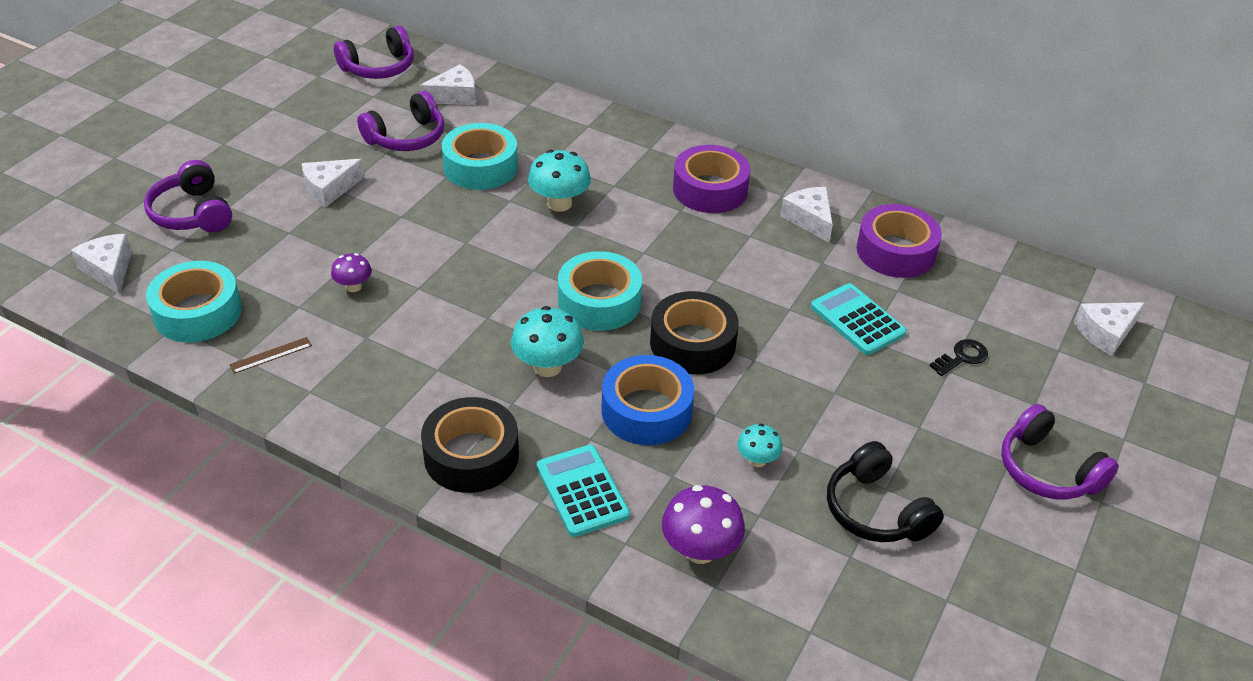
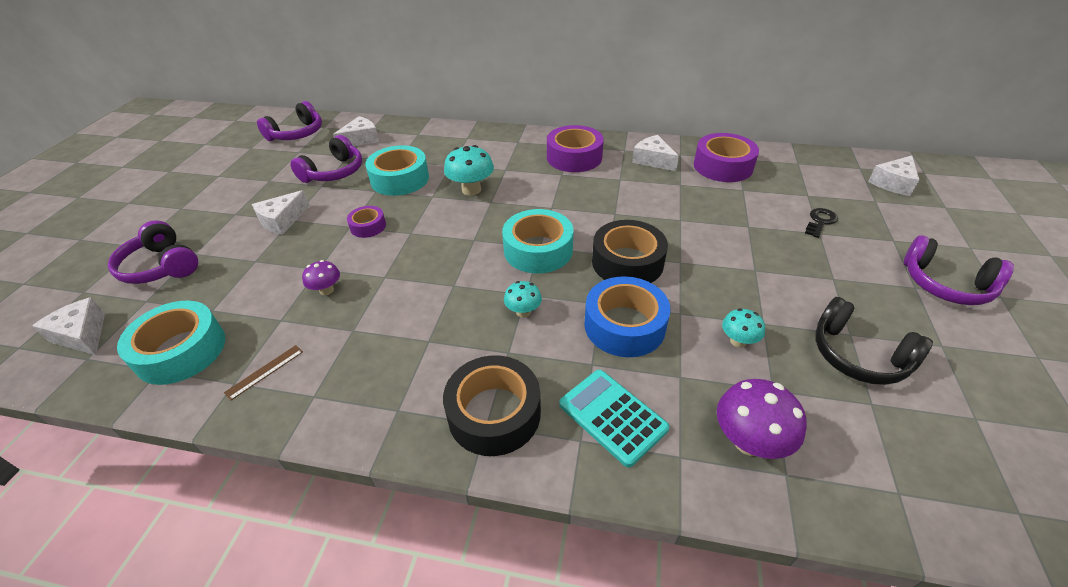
camera: 15 degrees left, 0 degrees up
turquoise mushroom [511,306,584,377] -> turquoise mushroom [504,281,542,318], size x0.59
turquoise calculator [811,283,907,355] -> none
none -> purple tape [347,206,386,238]

